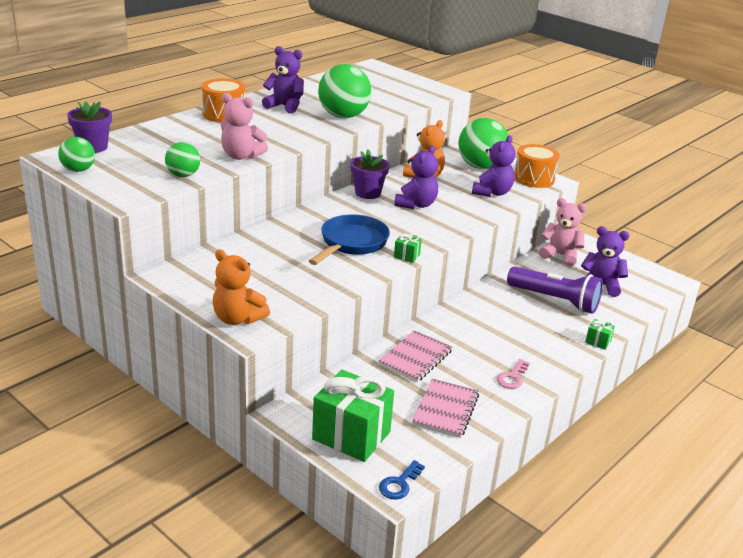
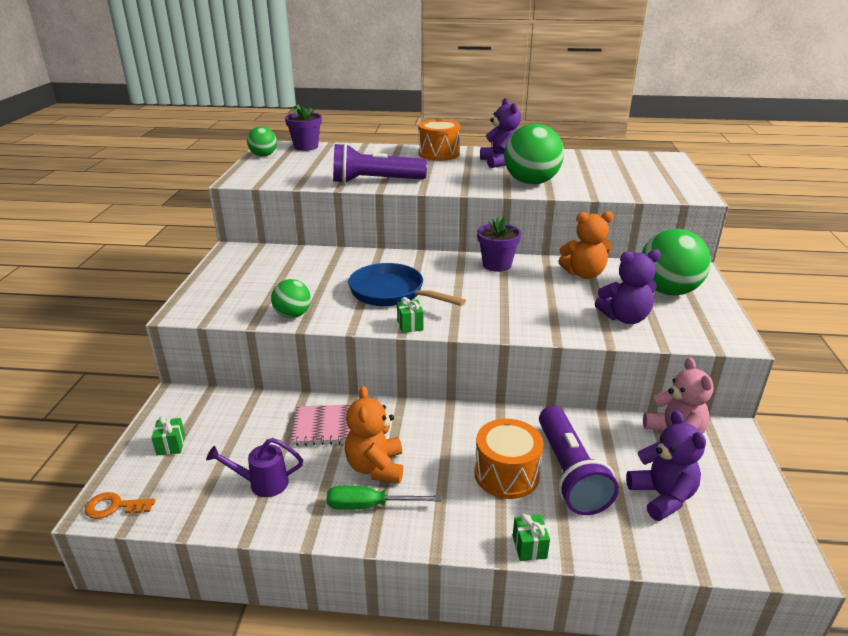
camera: 55 degrees right, 0 degrees up
green ball [165,142,200,177] -> green ball moved to [271,279,311,318]
orange teddy bear [212,249,270,325] -> orange teddy bear moved to [345,386,403,483]
pink teddy bear [220,93,268,160] -> purple flashlight [333,143,427,184]
blue pan [309,214,390,265] -> blue pan turned 135 degrees counterclockwise [348,263,466,306]
green gift [312,370,394,462] -> green gift [151,416,185,455], size x0.41
blue key [379,460,425,500] -> orange key [85,492,155,519]
purple teddy bear [394,145,438,209] -> none
pink notebook [412,379,479,438] -> purple watering can [206,438,303,497]
pink key [497,359,530,389] -> green screwdriver [326,486,442,510]
orange drum [514,144,560,188] -> orange drum moved to [475,419,544,499]

